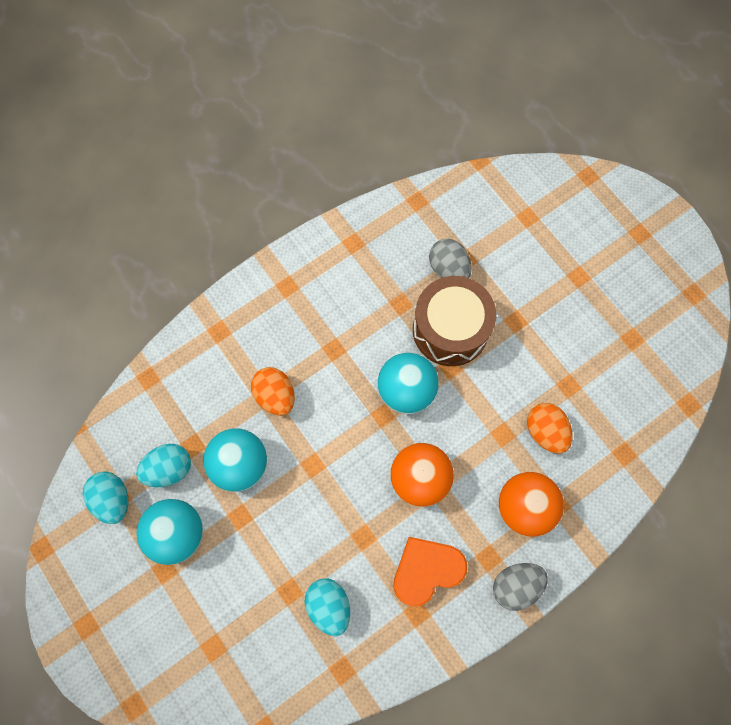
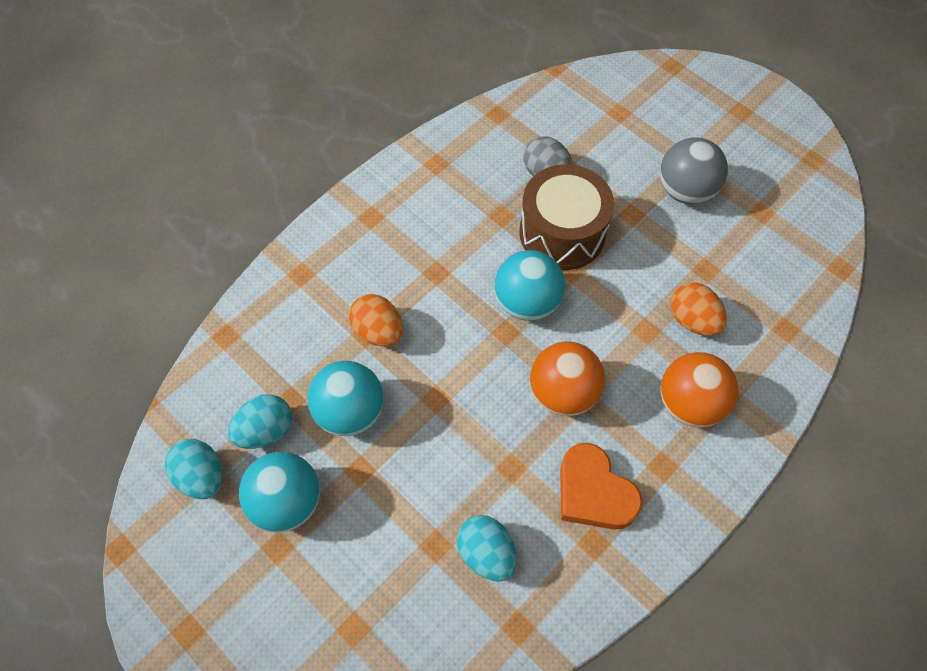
camera: 10 degrees left, 10 degrees down
orange heart [394,537,467,607] -> orange heart turned 90 degrees counterclockwise [560,443,643,530]
grey egg [493,563,548,611] -> none
none -> grey ball [660,137,728,204]

